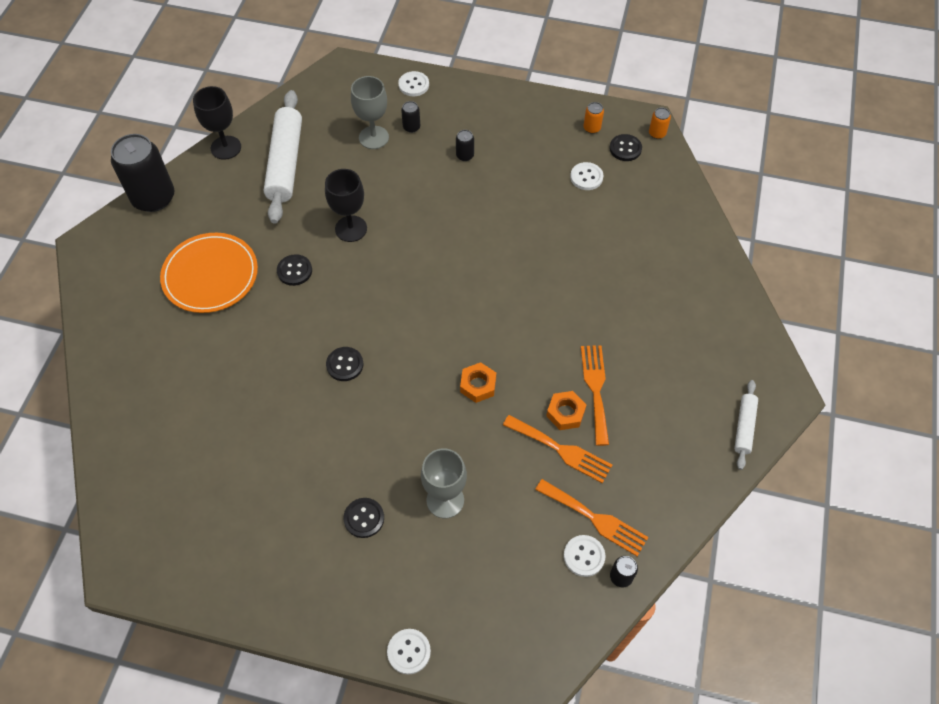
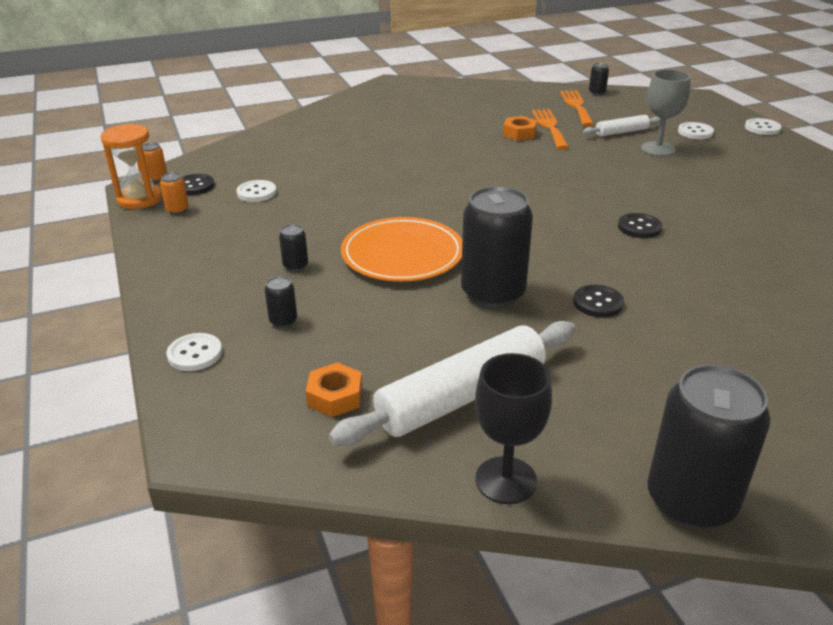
camera: 125 degrees left, 25 degrees down
orange plate [160,233,258,313] -> orange plate moved to [341,217,462,282]
black goblet [325,169,367,242] -> black can [461,186,533,308]
black button [344,498,384,538] -> none
grey goblet [351,76,389,149] -> none
orange nut [460,362,496,403] -> orange nut moved to [306,362,363,417]
white button [564,535,605,577] -> white button moved to [678,122,714,139]
orange fork [581,345,609,446] -> none
white rolling pin [734,380,758,470] -> white rolling pin moved to [583,115,661,137]
none -> orange hourglass [101,124,162,209]

